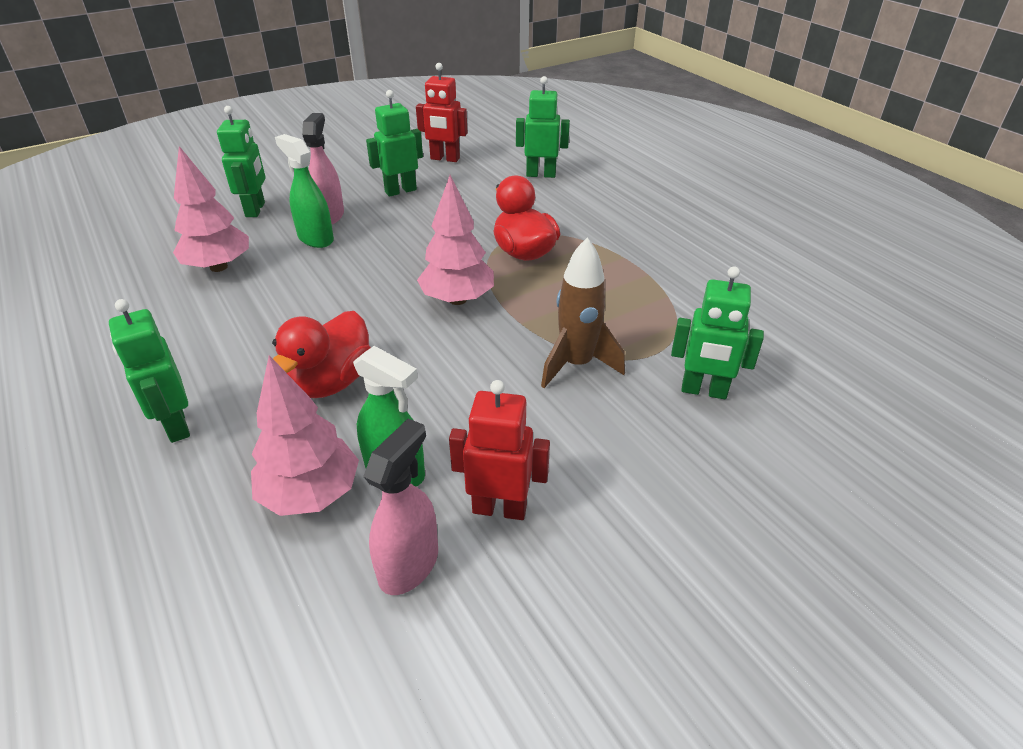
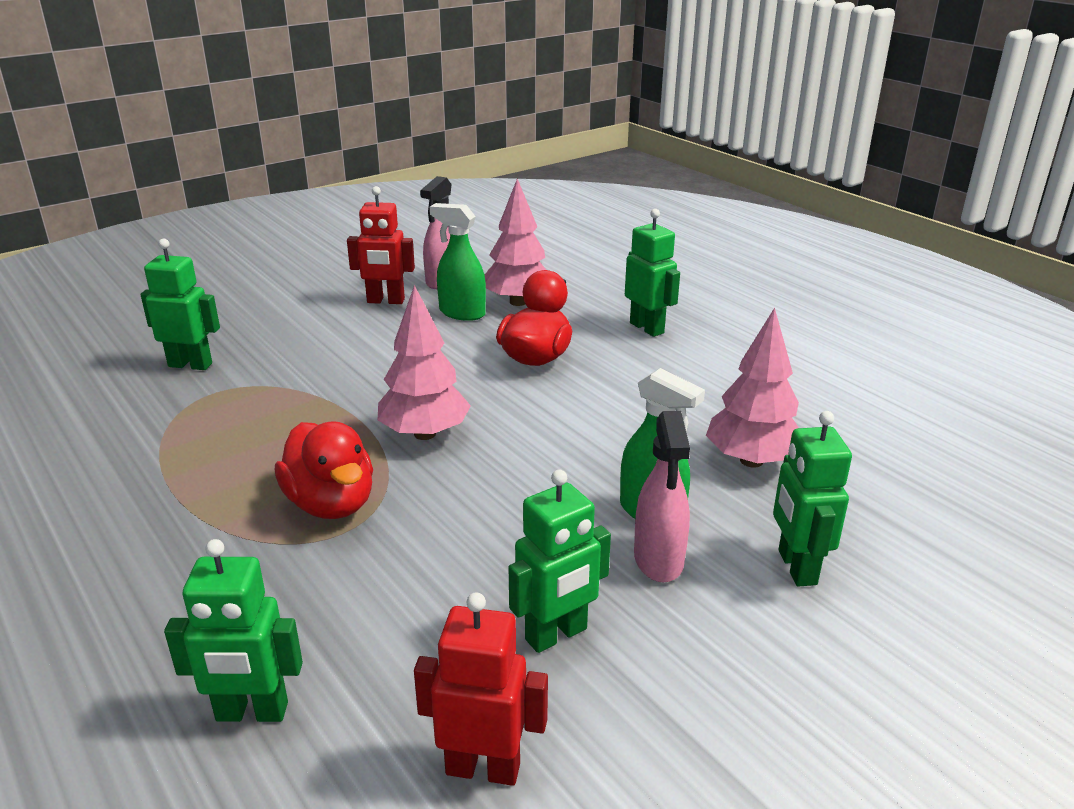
camera: 175 degrees right, 10 degrees down
brown rocket [541,238,625,388] -> none

